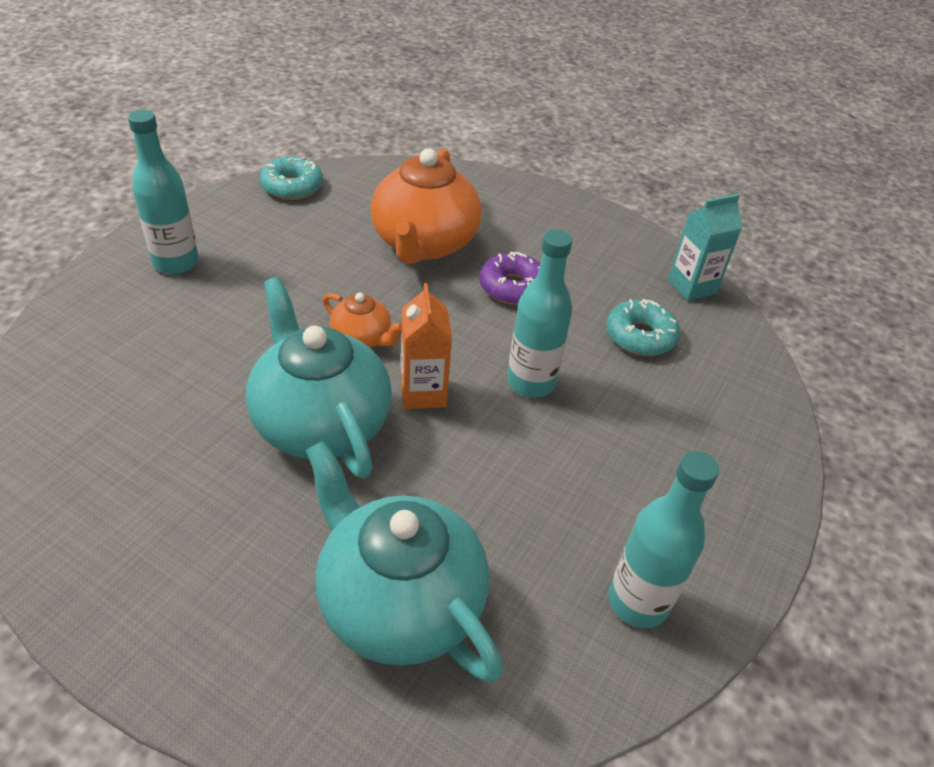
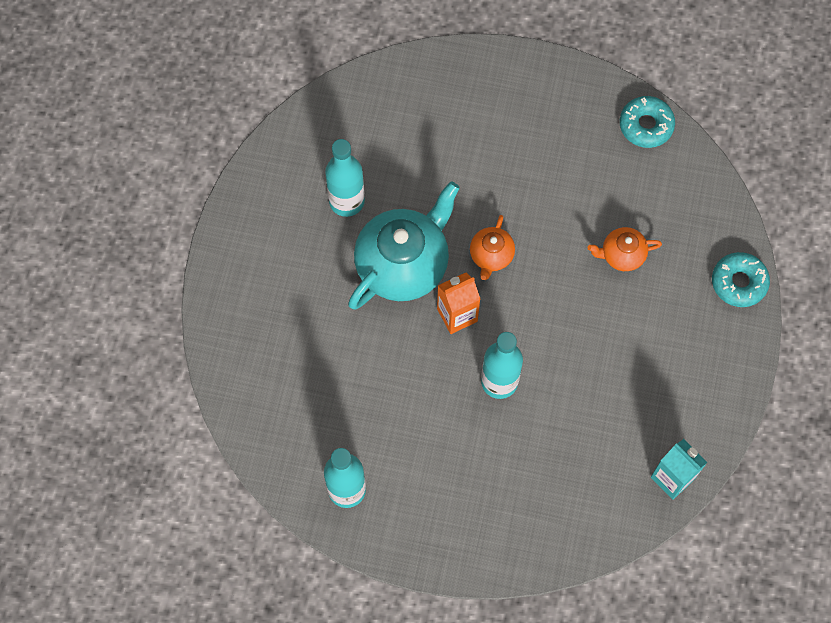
camera: 75 degrees right, 25 degrees up
turquoise bottle [128,110,199,274] -> turquoise bottle moved to [325,139,365,217]
turquoise teapot [305,441,503,682] -> none
orange teapot [371,148,482,264] -> orange teapot [587,227,662,271], size x0.48
purple donut [480,252,540,305] -> none
turquoise donut [606,299,680,356] -> turquoise donut moved to [712,252,770,307]

